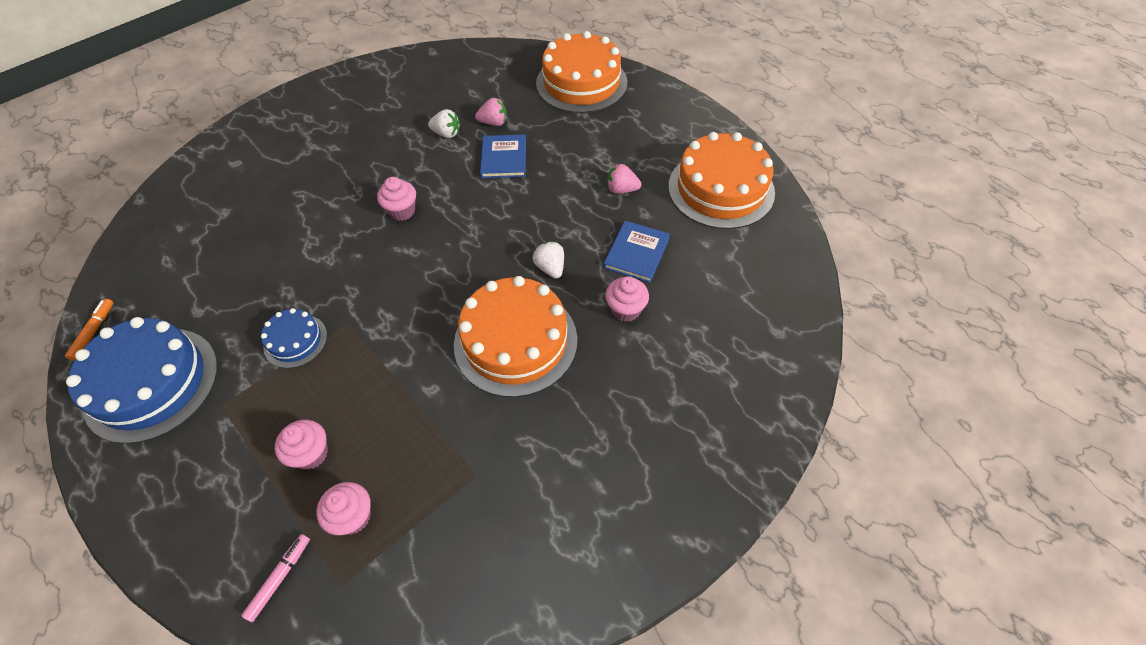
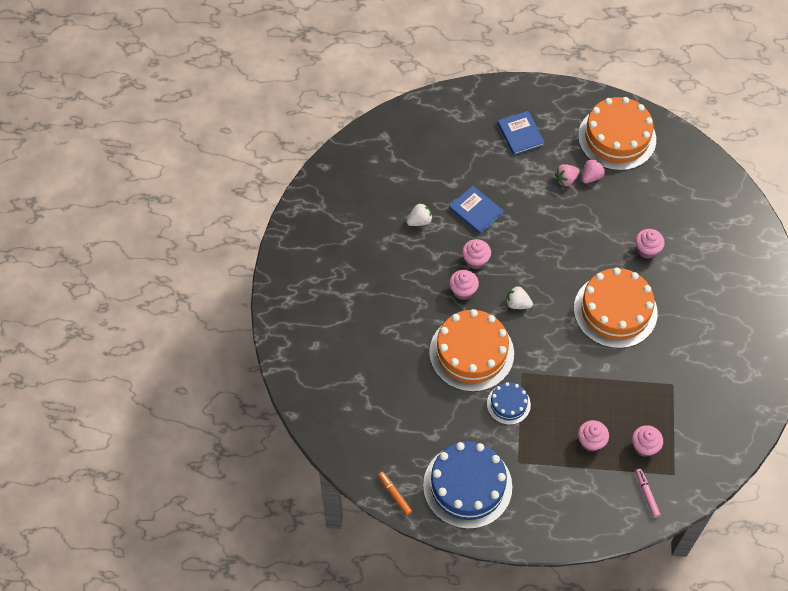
camera: 45 degrees left, 5 degrees up
pink strawberry [475,98,507,126] -> pink strawberry moved to [582,159,605,183]
white strawberry [533,241,564,279] -> white strawberry moved to [506,286,533,309]
orange cake [536,31,627,113] -> orange cake moved to [429,309,514,392]
blue book [603,221,670,283] -> blue book moved to [497,111,545,155]
none -> pink cupcake [462,239,491,269]

